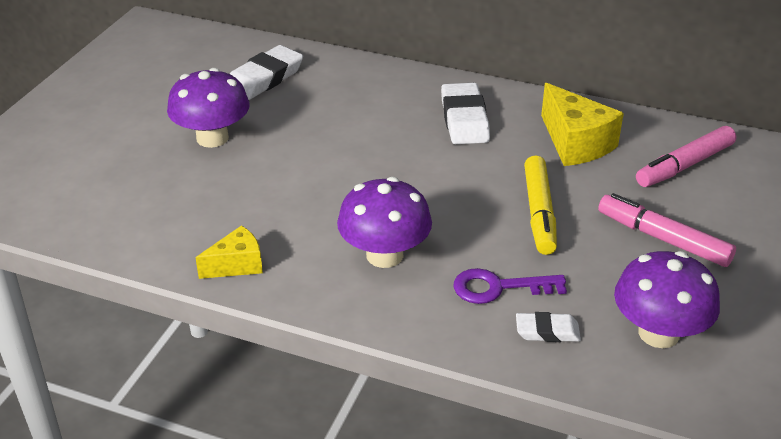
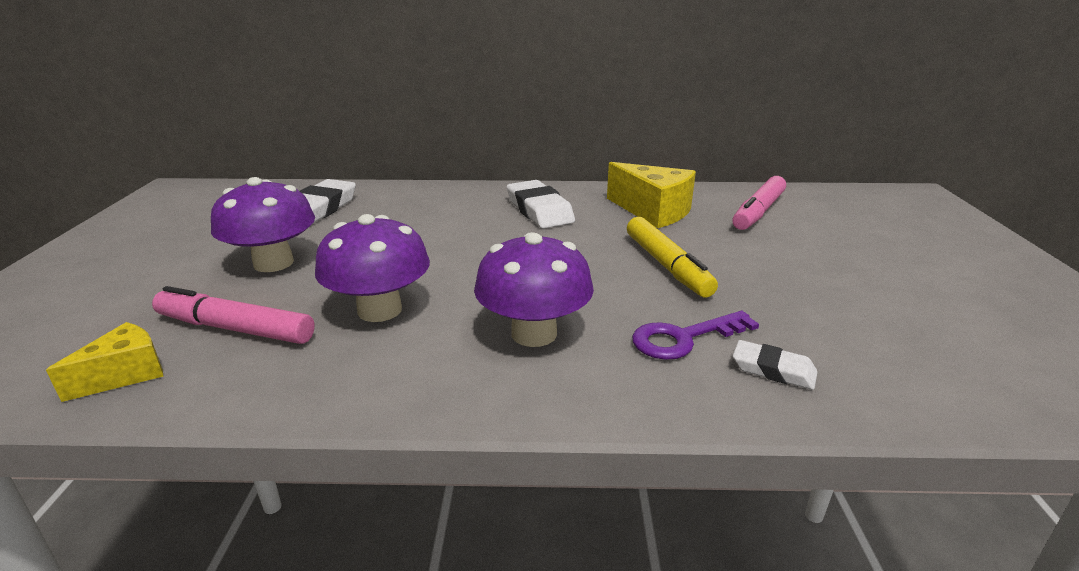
camera: 20 degrees left, 10 degrees down
yellow cheese [196,225,263,279] -> yellow cheese moved to [46,322,163,402]
white eraser [516,312,581,342] -> white eraser turned 45 degrees clockwise [733,340,817,390]
pink marker [598,193,736,267] -> pink marker moved to [152,286,315,344]
purple mushroom [614,251,720,348] -> purple mushroom moved to [315,214,430,322]

